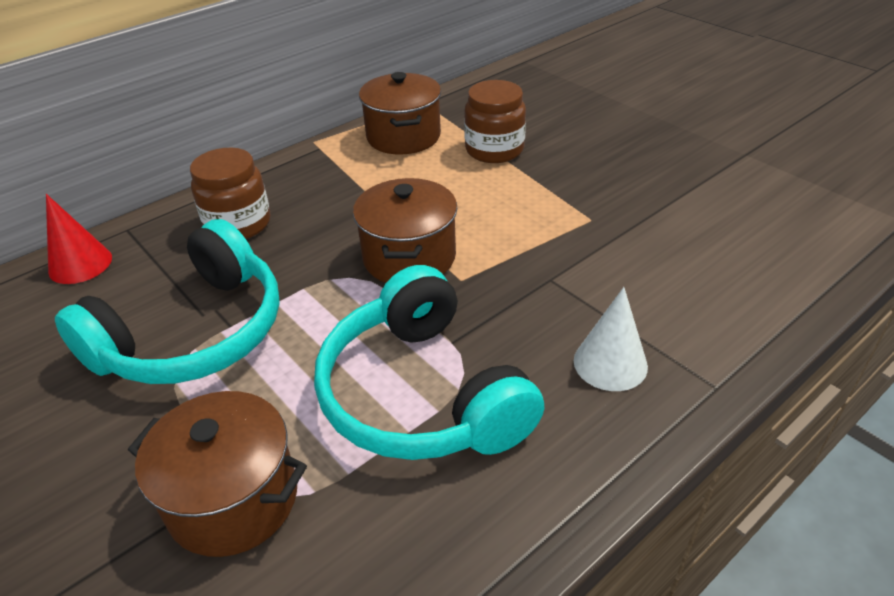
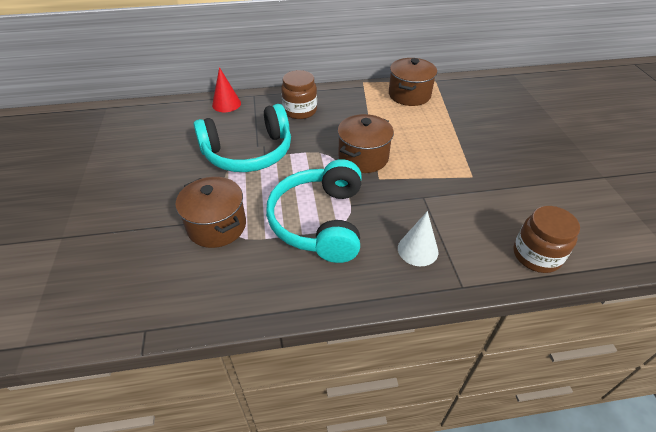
camera: 30 degrees right, 5 degrees up
brown jar [464,80,526,163] -> brown jar moved to [513,206,580,273]

